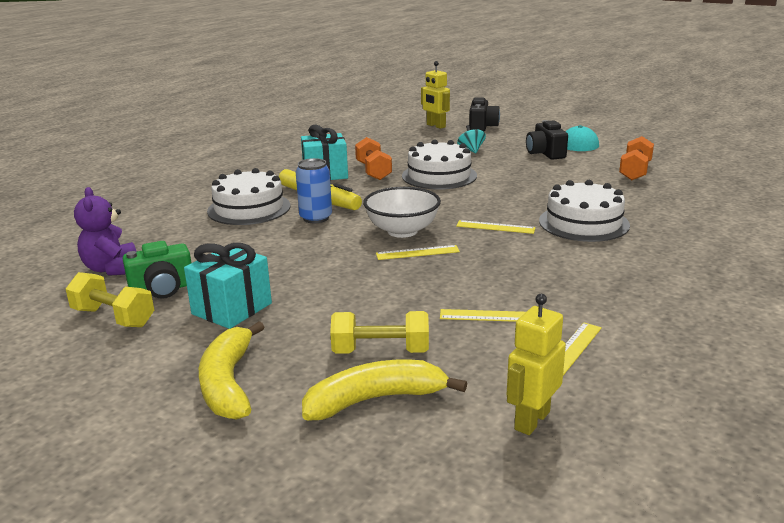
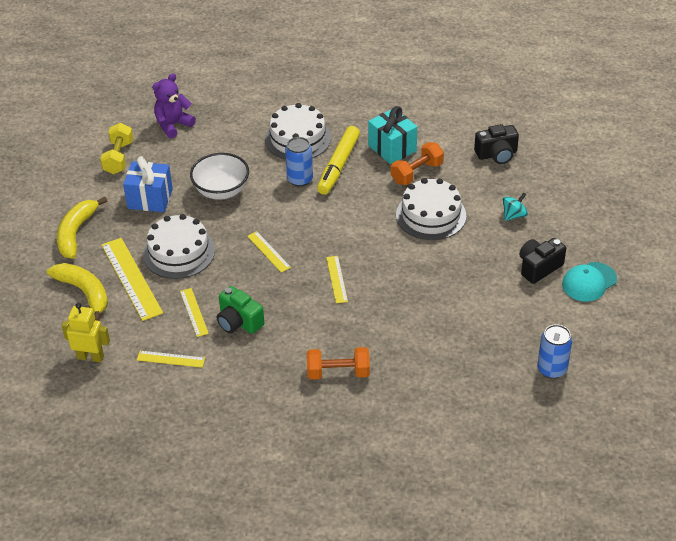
camera: 65 degrees right, 20 degrees up
green camera [123,241,192,299] -> green camera moved to [217,286,264,334]
turquoise gift [184,243,272,329] -> blue gift [123,156,173,212]
yellow banana [199,321,264,419] -> yellow banana turned 45 degrees counterclockwise [57,197,107,259]
yellow dumbbell [330,311,429,354] -> yellow ruler [101,238,163,321]
white bowl [363,187,441,238] -> white bowl moved to [190,153,249,200]
yellow robot [421,61,450,129] -> none
black camera [469,97,500,132] -> black camera moved to [474,124,519,164]
white cake [539,180,630,242] -> white cake moved to [143,214,215,279]
orange dumbbell [619,136,654,180] -> orange dumbbell moved to [307,347,370,380]
none -> blue can [537,324,572,379]

